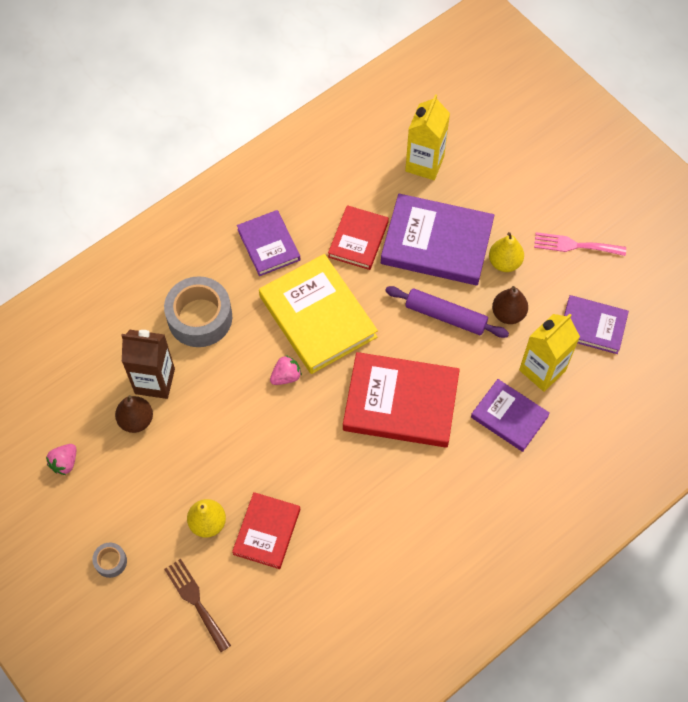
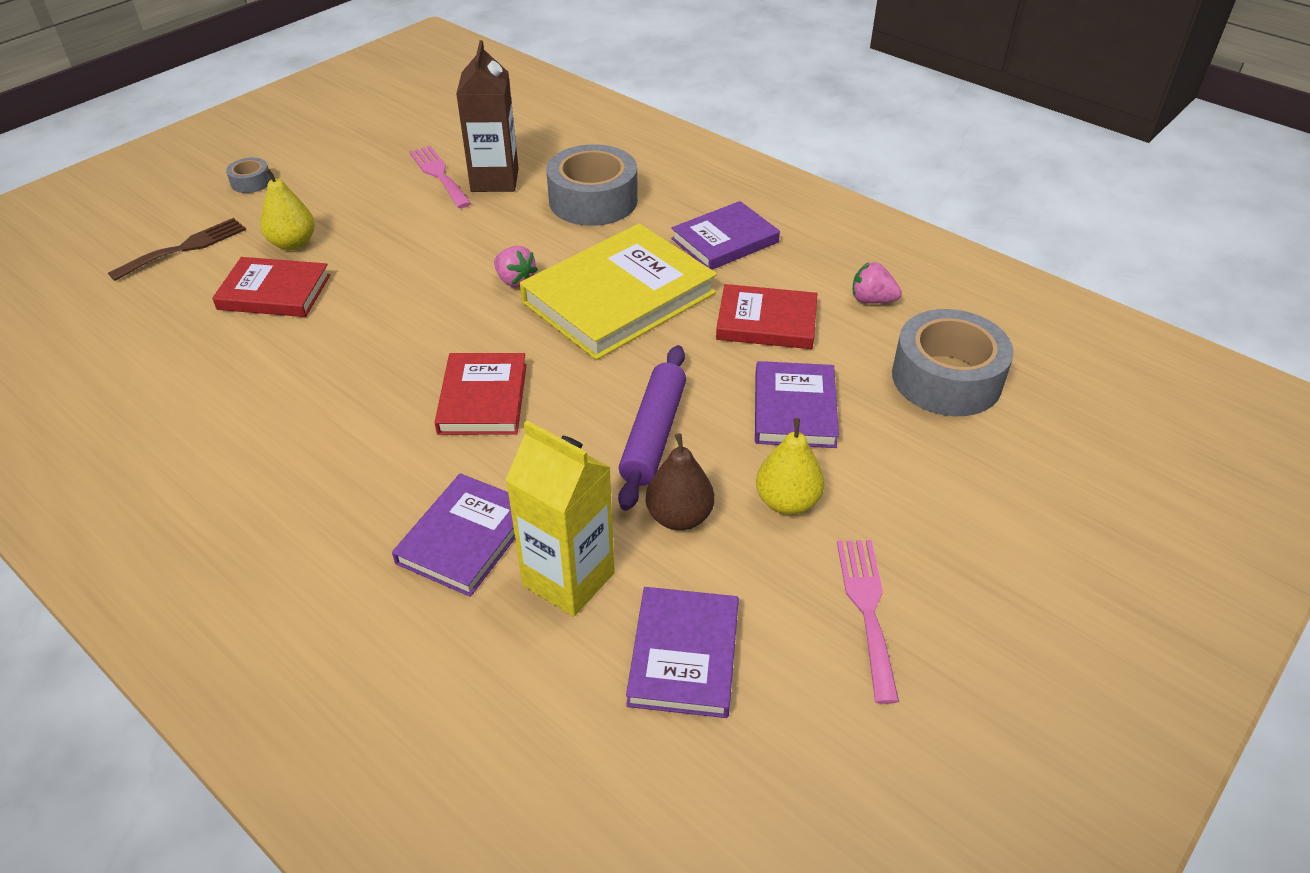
camera: 80 degrees right, 20 degrees down
pink strawberry [46,444,76,475] -> pink strawberry moved to [853,262,902,304]
brown pear [115,395,153,433] -> pink fork [409,146,471,208]
red book [343,352,460,448] -> red book [434,353,527,435], size x0.59
purple book [381,194,494,285] -> purple book [755,361,839,448], size x0.59
yellow carton [405,94,450,180] -> grey tape [892,309,1014,416]

